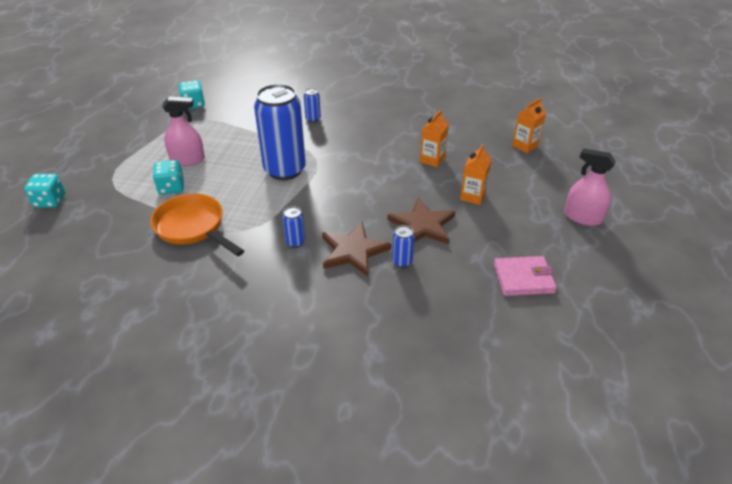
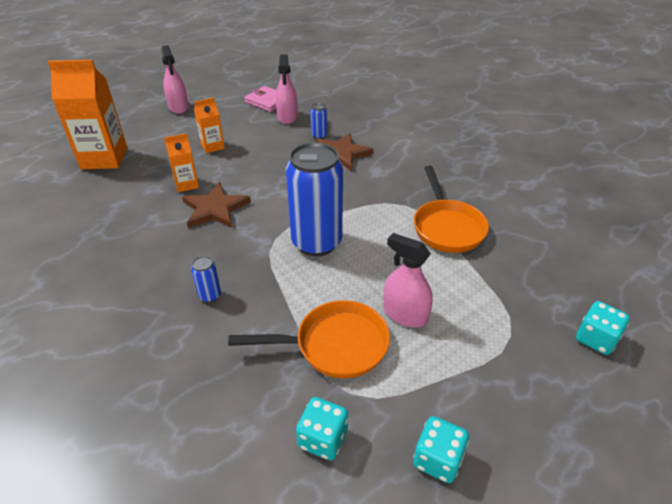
camera: 140 degrees left, 0 degrees up
turquoise dice [153,160,184,195] -> turquoise dice moved to [413,416,469,483]
blue can [282,206,305,248] -> none
brown star [387,198,455,244] -> brown star moved to [182,182,251,228]
orange carton [512,98,546,153] -> orange carton [48,60,127,169], size x1.92
none -> orange pan [228,300,390,378]
none -> pink spray bottle [276,54,298,124]

